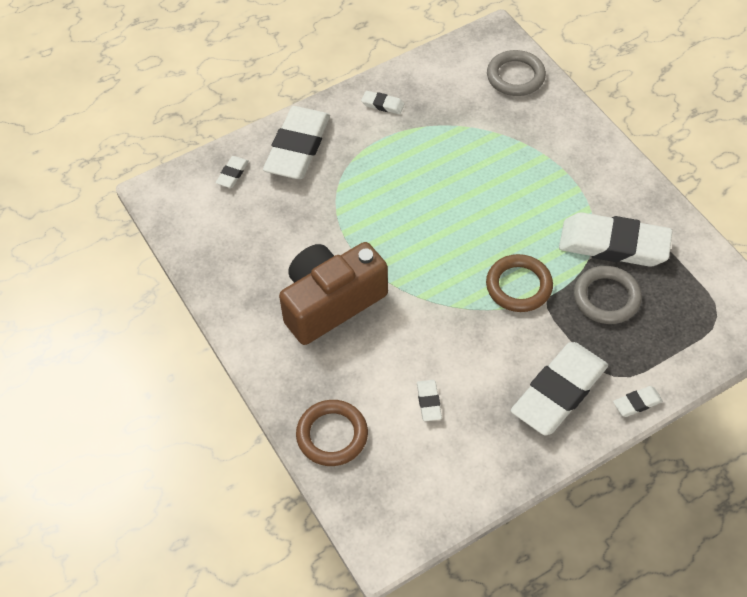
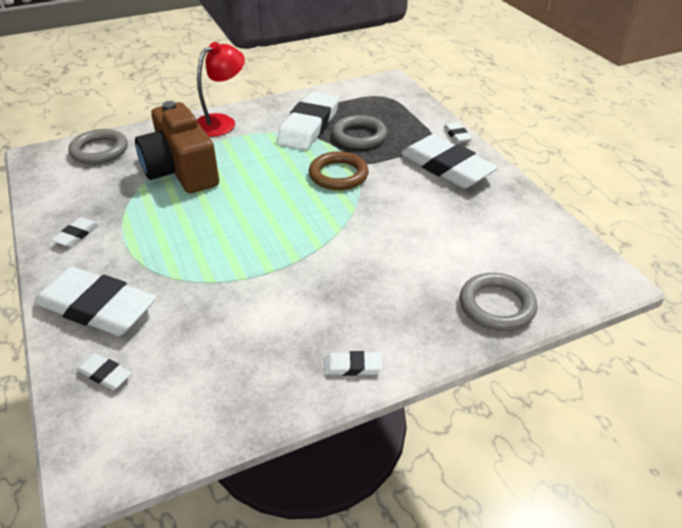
camera: 85 degrees left, 15 degrees down
brown camera [279,242,388,345] -> brown camera moved to [135,101,219,193]
brown ring [296,400,368,466] -> grey ring [460,273,538,331]
white eraser [417,380,442,421] -> white eraser moved to [324,351,382,376]
none -> red lamp [197,42,245,137]

